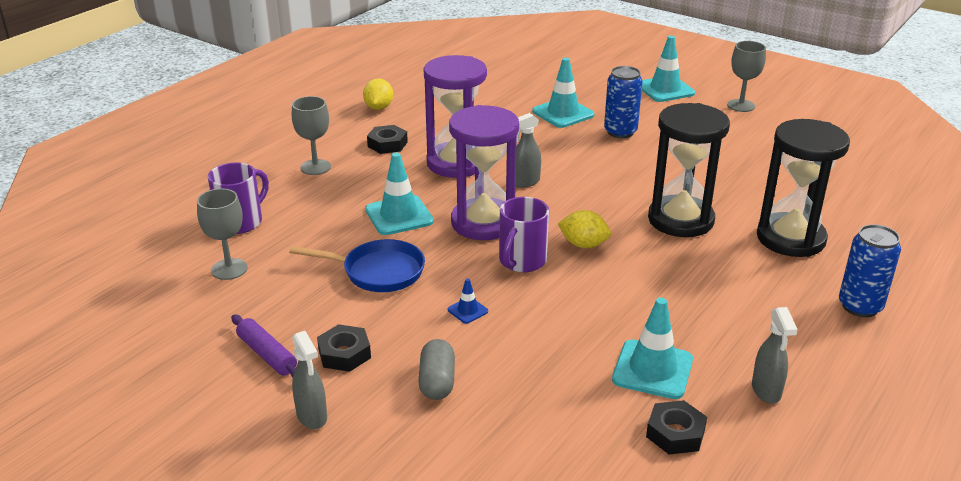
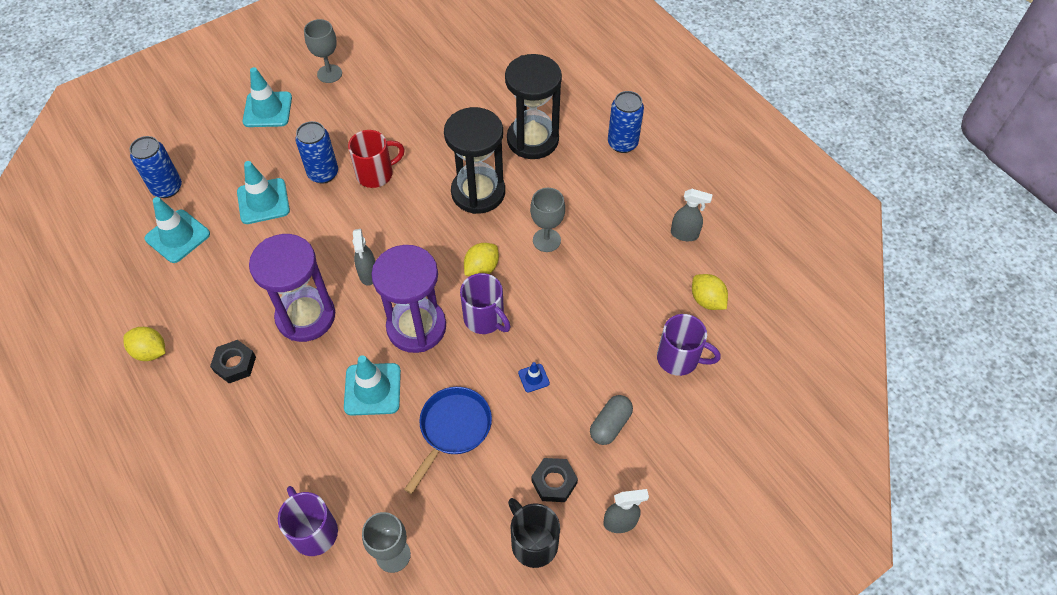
camera: 70 degrees left, 25 degrees up
purple rolling pin [231,315,297,377] -> black mug [508,498,560,568]
grey goblet [292,96,331,175] -> grey goblet moved to [530,188,565,252]
grey capsule [418,339,455,400] -> grey capsule turned 75 degrees counterclockwise [590,395,633,445]
turquoise traffic cone [612,298,693,399] -> turquoise traffic cone moved to [145,197,210,263]
black nut [646,400,707,455] -> yellow lemon [692,274,728,310]
none -> blue can [129,136,182,198]
none -> red mug [348,130,405,188]
none -> purple mug [657,314,721,376]

